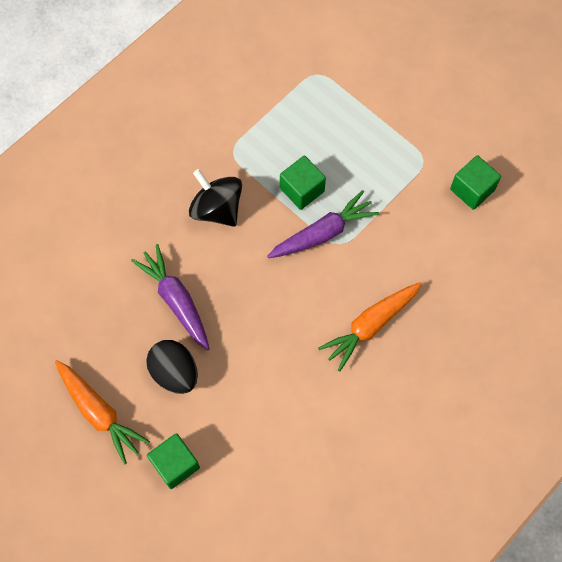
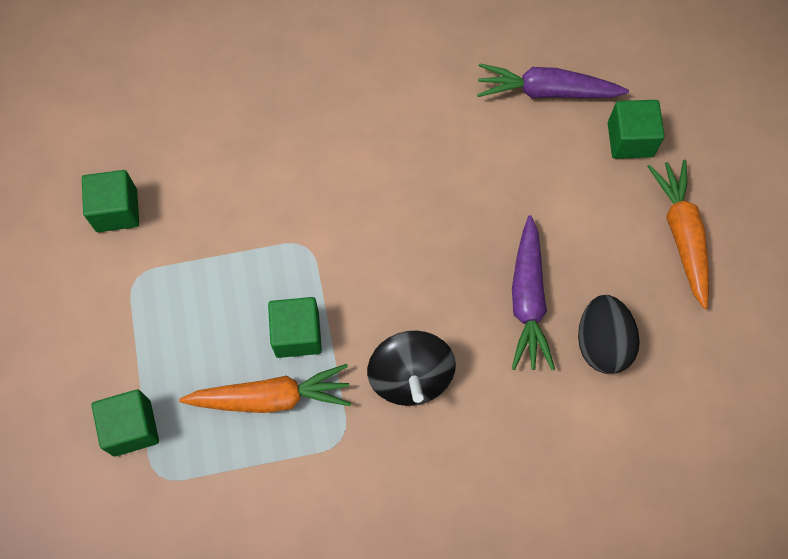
camera: 145 degrees left, 0 degrees up
black egg [146,340,198,394] -> black egg moved to [578,295,640,374]
purple carrot [267,190,379,258] -> purple carrot moved to [477,63,629,98]
orange carrot [318,282,422,371] -> orange carrot moved to [179,364,351,413]
none -> green cube [92,389,159,457]

